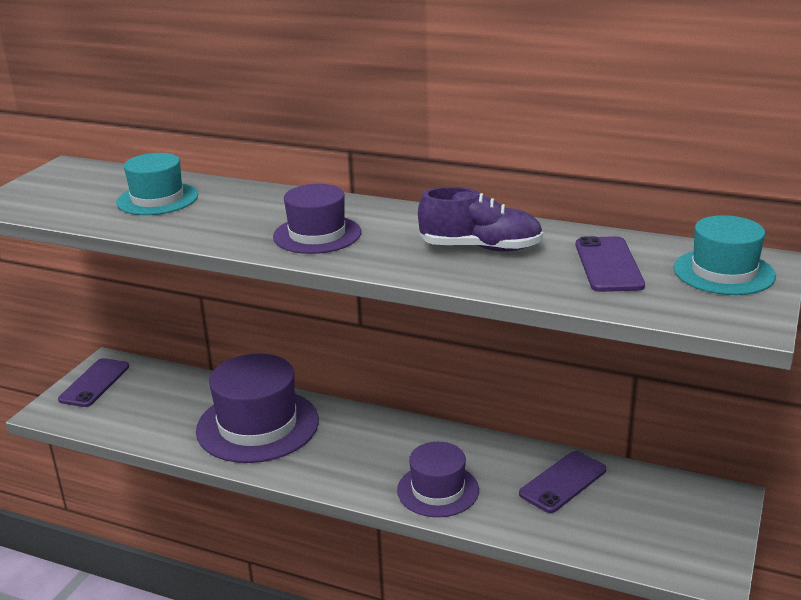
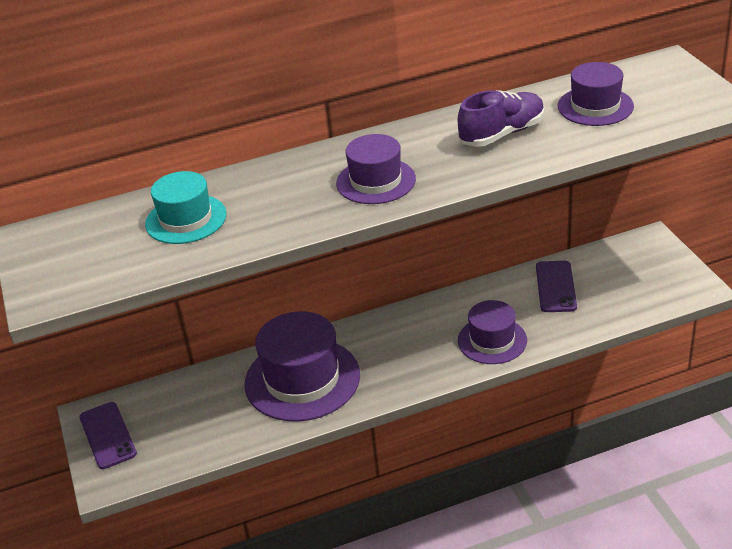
camera: 40 degrees left, 10 degrees up
purple phone [576,236,645,292] -> purple hat [558,62,634,126]
turquoise hat [674,215,776,295] -> none

